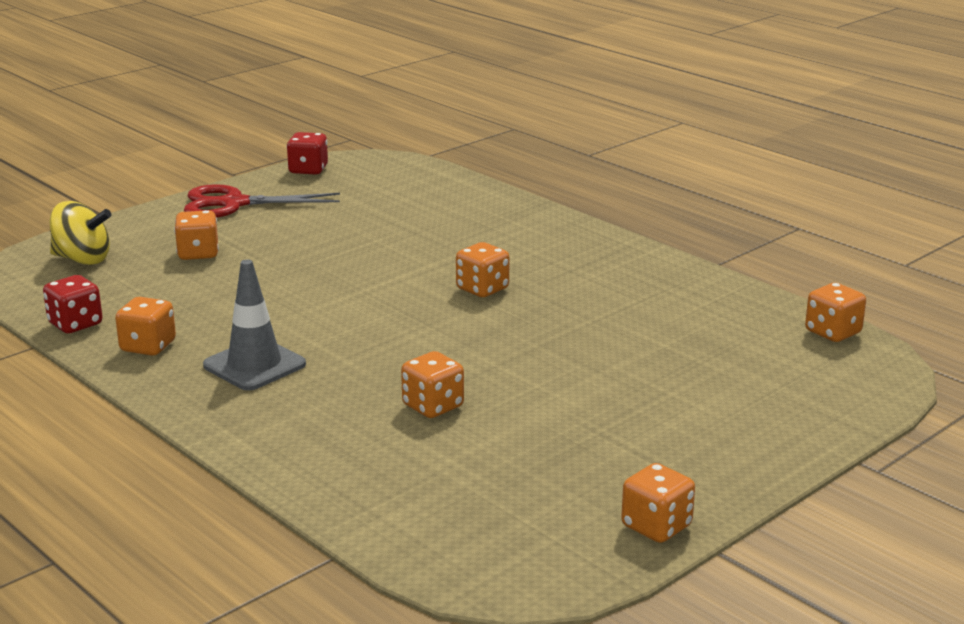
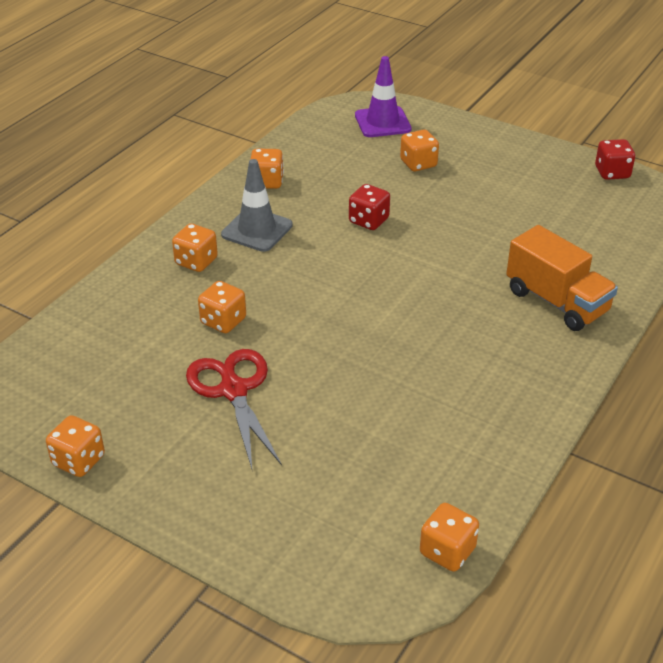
camera: 75 degrees right, 15 degrees up
red dice [43,275,102,333] -> red dice moved to [349,184,390,230]
yellow spinning top [49,201,111,265] -> purple traffic cone [355,56,411,137]
red scissors [184,184,340,218] -> red scissors moved to [186,349,282,469]
orange dice [456,242,509,297] -> orange dice moved to [172,223,218,272]
none -> orange truck [506,225,618,331]

